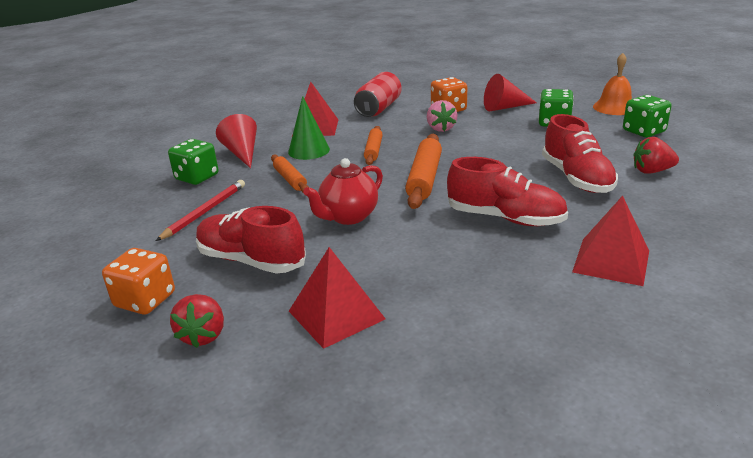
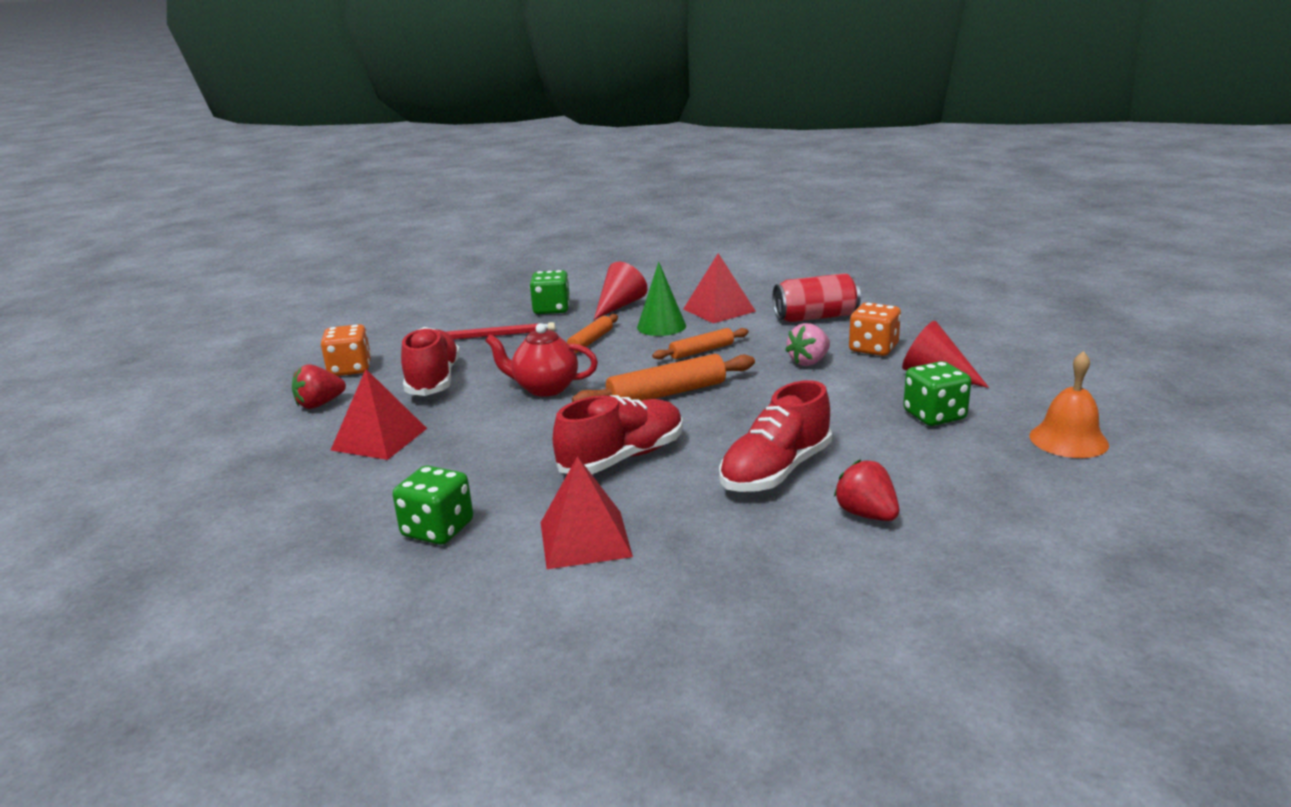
camera: 55 degrees right, 5 degrees down
red shoe [447,157,568,226] -> red shoe turned 120 degrees counterclockwise [553,395,683,474]
green dice [623,95,672,137] -> green dice moved to [393,465,473,545]

